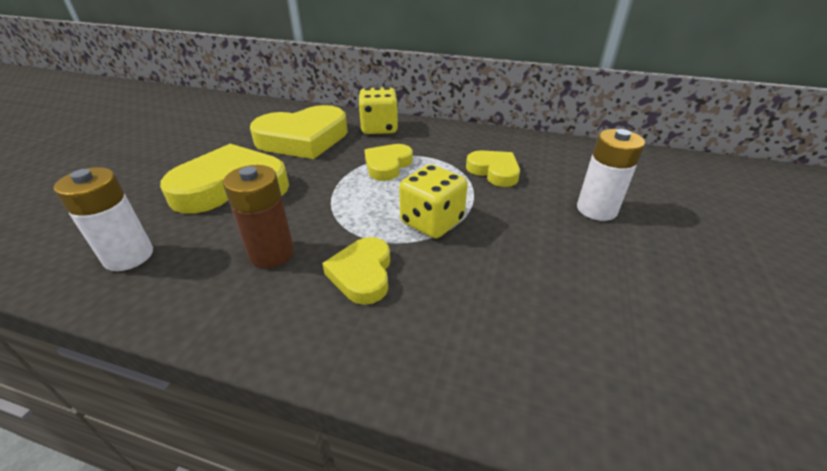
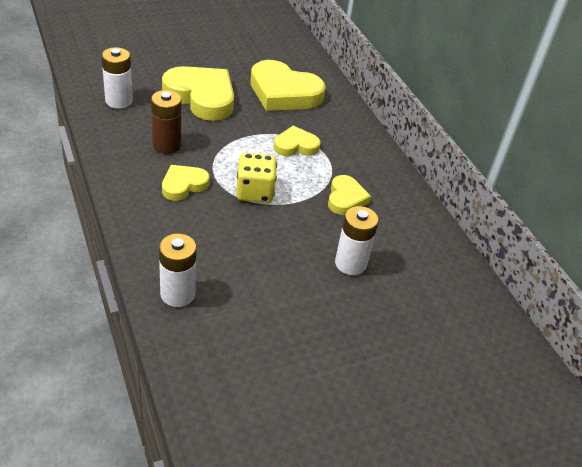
camera: 45 degrees right, 5 degrees up
yellow dice [358,87,398,134] -> none
none -> white battery [159,234,196,307]

